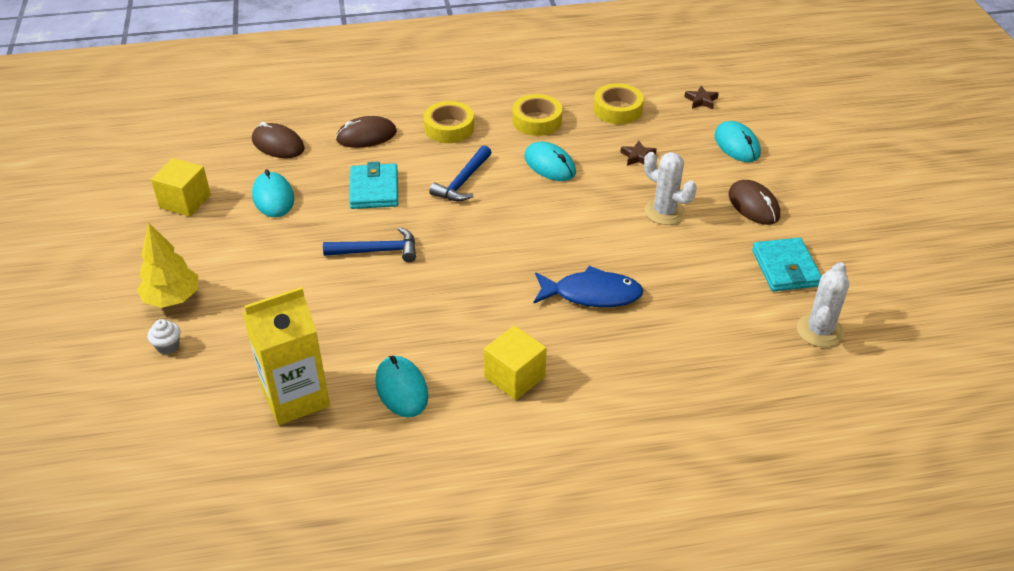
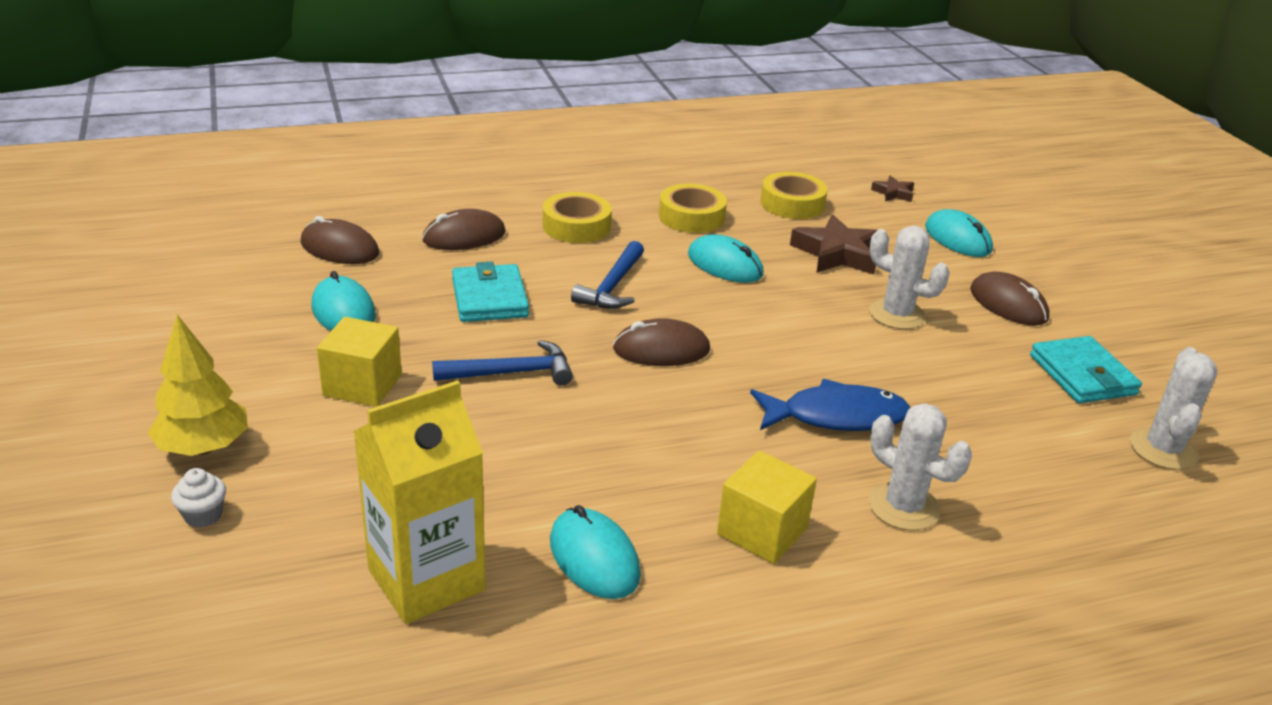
camera: 10 degrees left, 10 degrees down
yellow cube [151,158,211,217] -> yellow cube moved to [317,317,402,407]
brown star [620,141,657,166] -> brown star [790,215,877,274], size x1.93
none -> brown mouse [613,318,710,366]
none -> white cactus [869,403,972,531]

